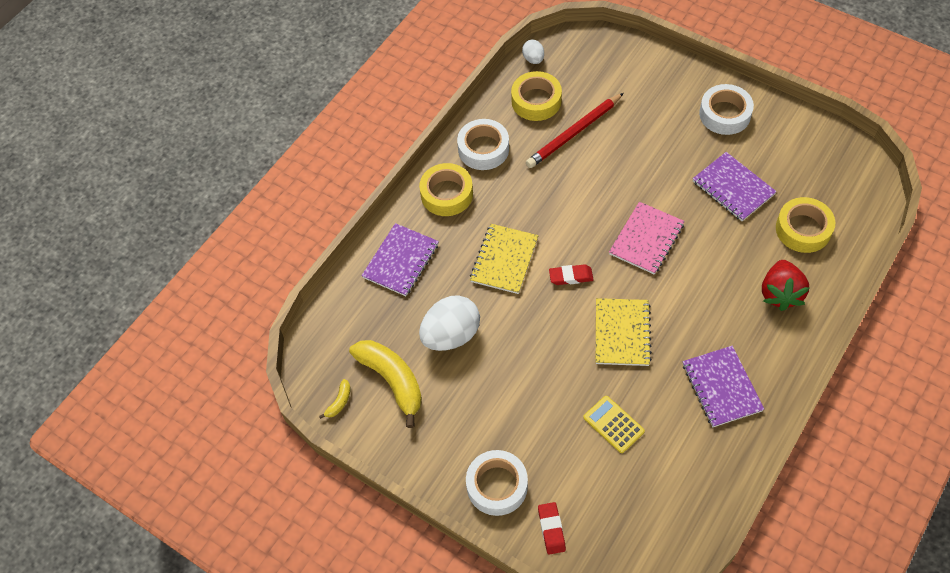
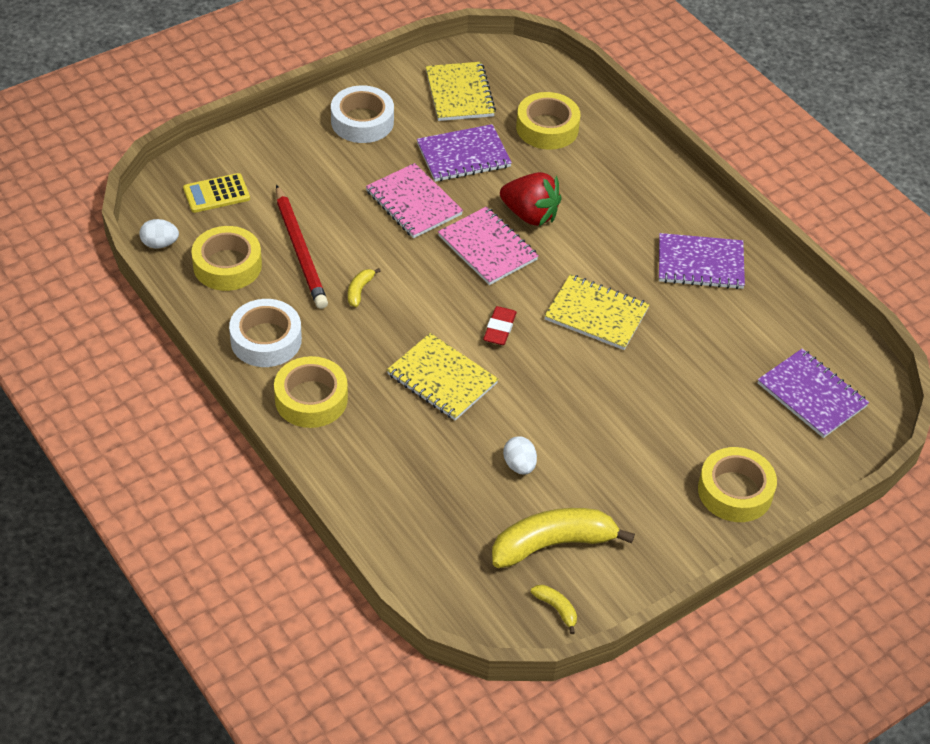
camera: 75 degrees left, 10 degrees down
purple notebook [361,223,439,296] -> purple notebook moved to [758,348,869,438]
white egg [419,295,480,351] -> white egg [503,436,537,475], size x0.50
white tape [466,450,528,516] -> yellow tape [698,447,777,522]
red eraser [538,502,566,555] -> none
yellow calculator [583,396,645,453] -> yellow calculator moved to [183,173,250,213]
red strawberry [762,260,810,311] -> red strawberry moved to [500,172,562,226]
none -> yellow banana [348,268,381,307]
none -> pink notebook [366,163,463,238]
none -> yellow notebook [426,62,496,121]

